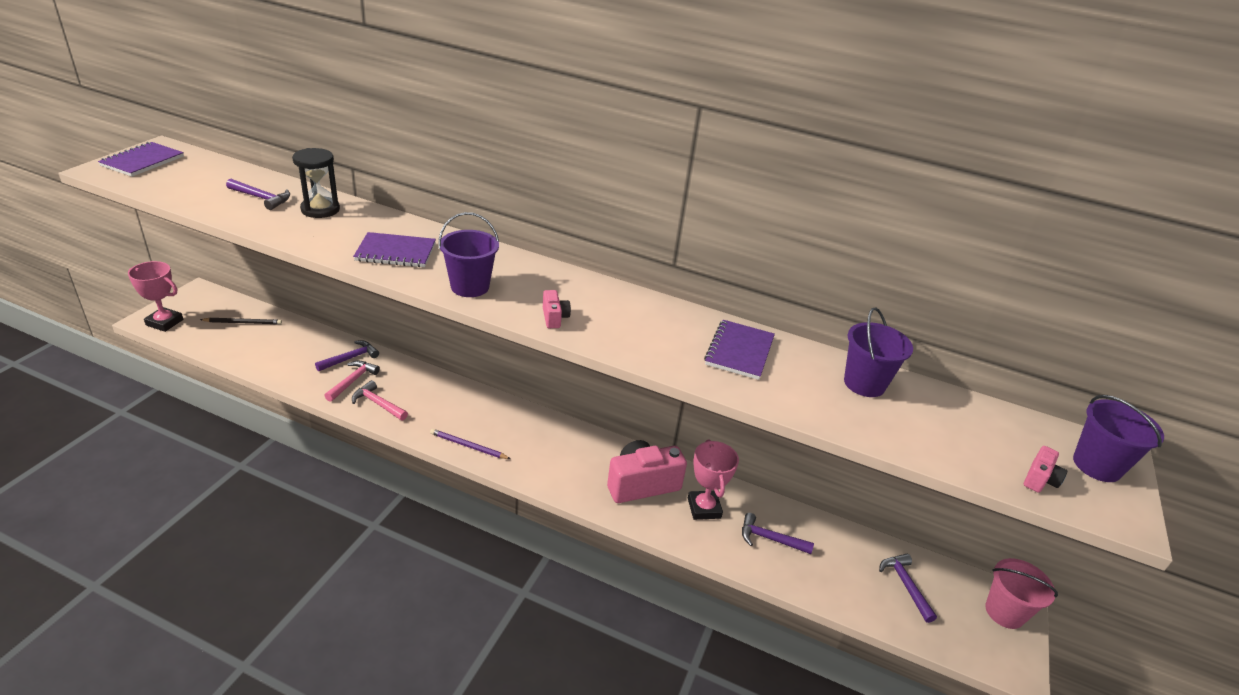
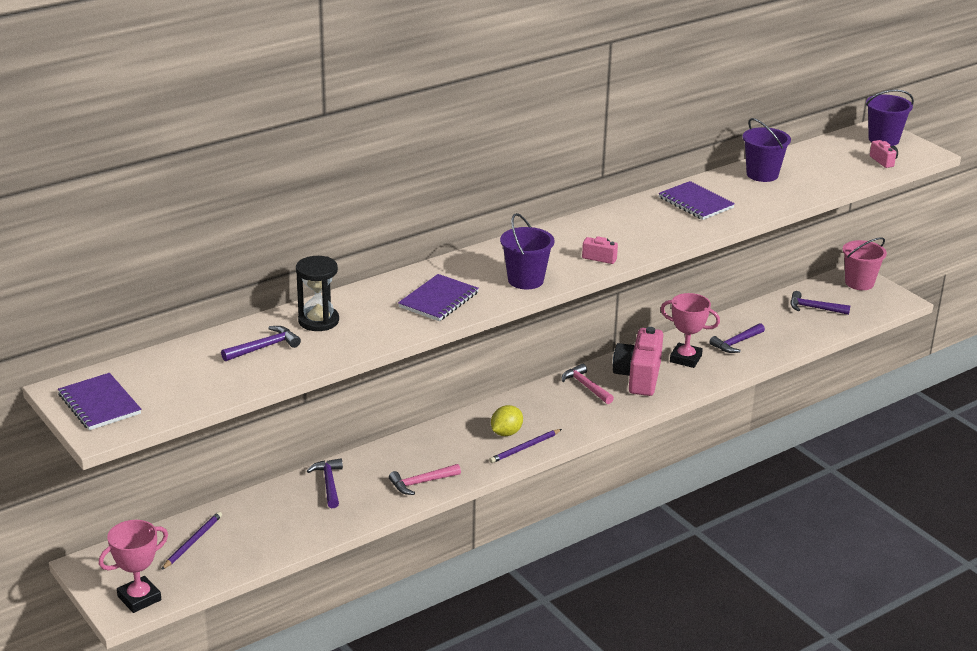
camera: 55 degrees left, 5 degrees down
black pencil [200,318,282,325] -> purple pencil [161,512,222,570]
pink hammer [324,361,380,402] -> pink hammer moved to [562,364,614,404]
none -> yellow lemon [491,405,523,436]

